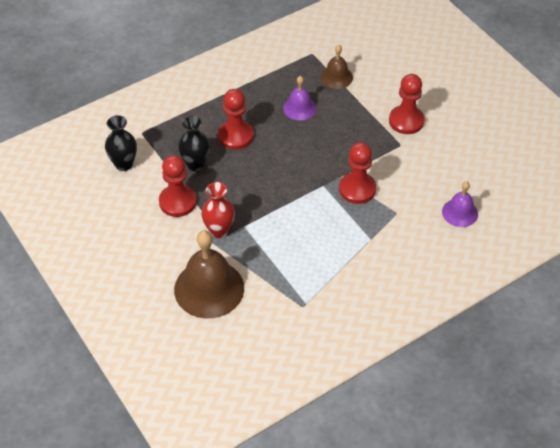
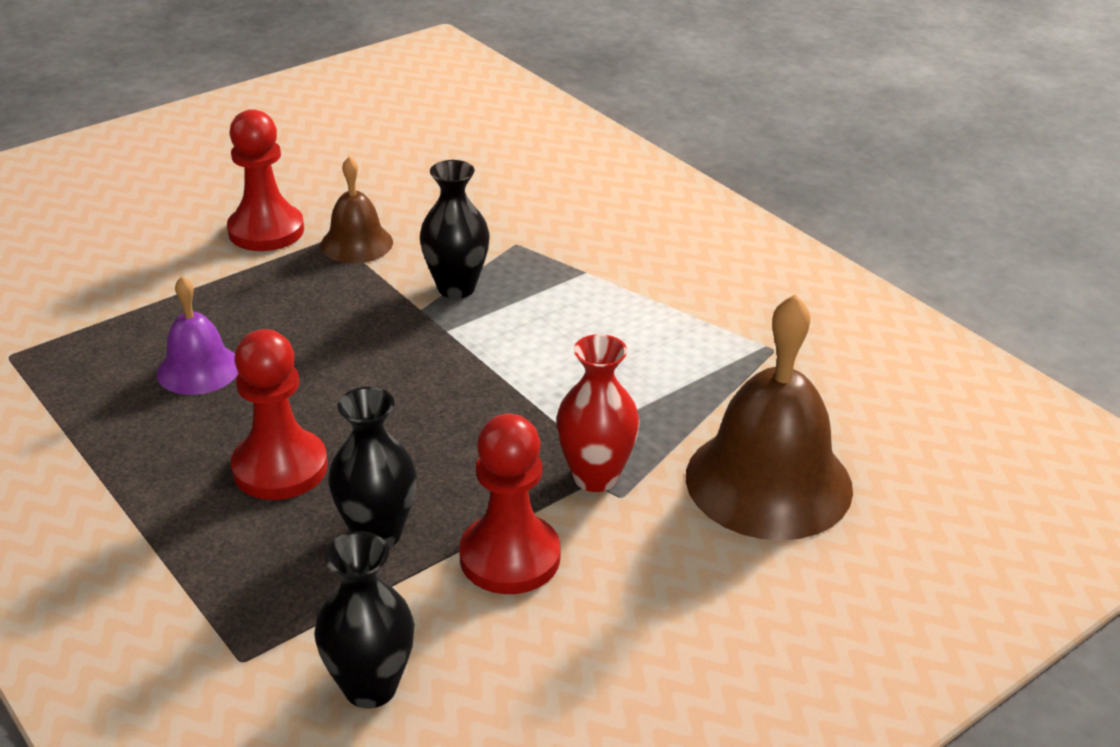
camera: 95 degrees left, 15 degrees down
brown bell [321,45,353,89] -> brown bell moved to [320,156,393,263]
red pawn [339,142,376,204] -> black vase [420,160,489,299]
purple bell [442,181,478,227] -> none

